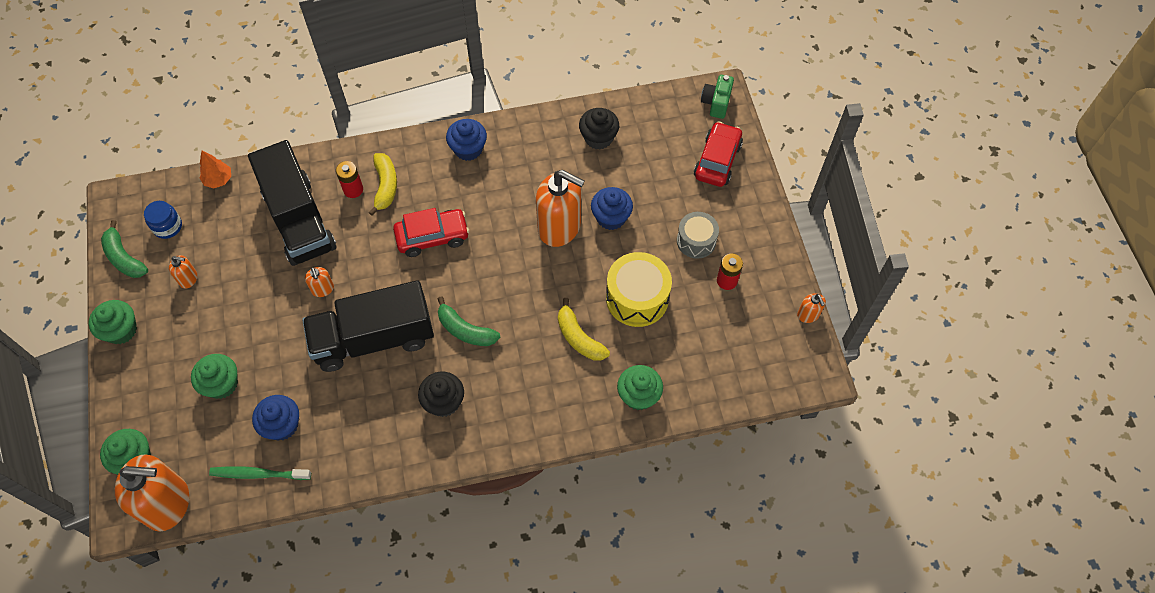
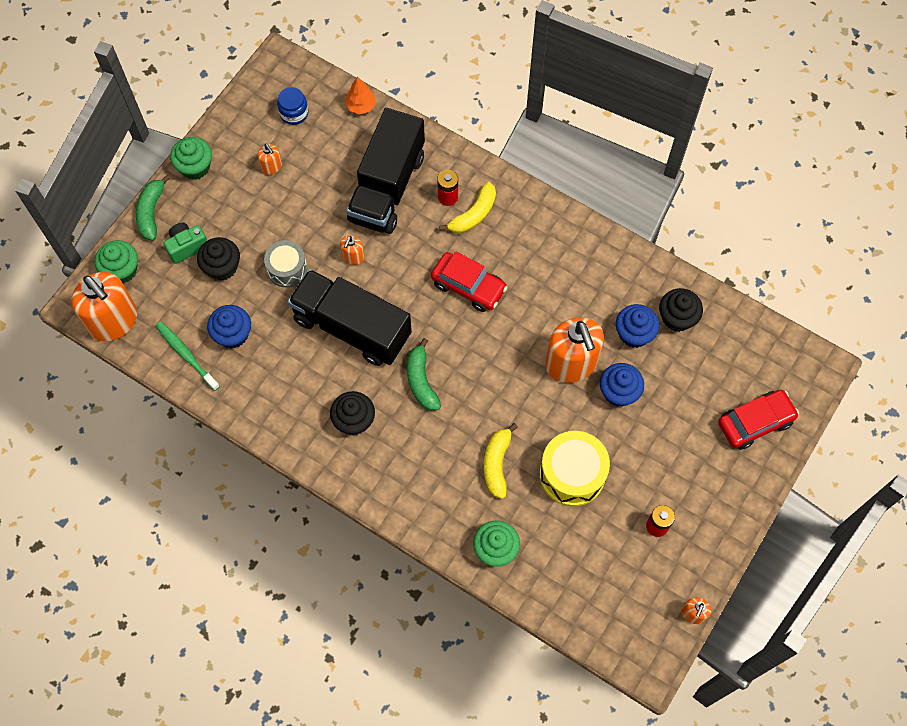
camera: 45 degrees right, 5 degrees up
green banana [101,220,148,278] -> green banana moved to [136,175,170,241]
green cupcake [191,354,238,399] -> black cupcake [197,237,240,280]
blue cupcake [446,119,487,161] -> blue cupcake moved to [616,304,659,348]
grey drum [677,212,719,259] -> grey drum moved to [264,240,307,287]
green camera [701,75,734,119] -> green camera moved to [164,223,207,264]

